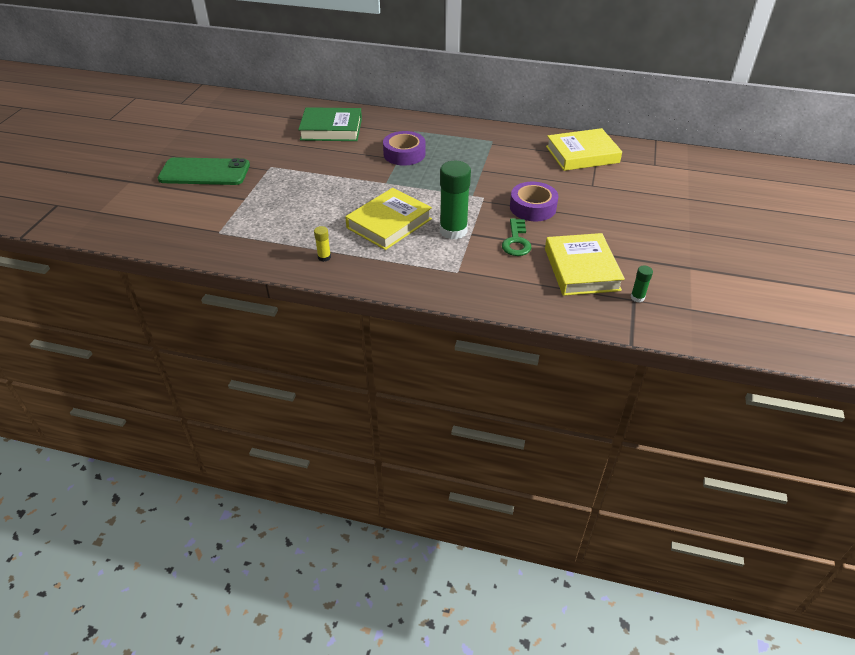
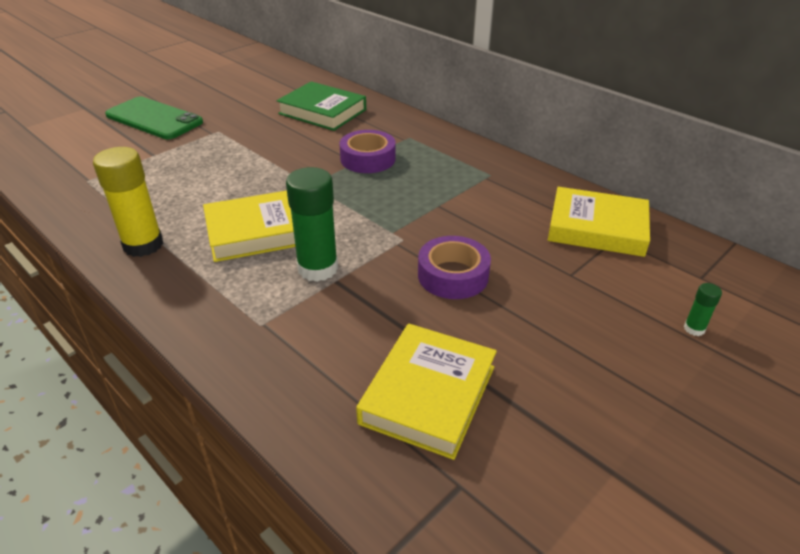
camera: 30 degrees right, 5 degrees down
yellow glue stick [314,226,331,262] -> yellow glue stick [93,147,164,257], size x2.22
green key [502,218,532,256] -> none
green glue stick [630,266,653,302] -> green glue stick moved to [684,283,722,336]

